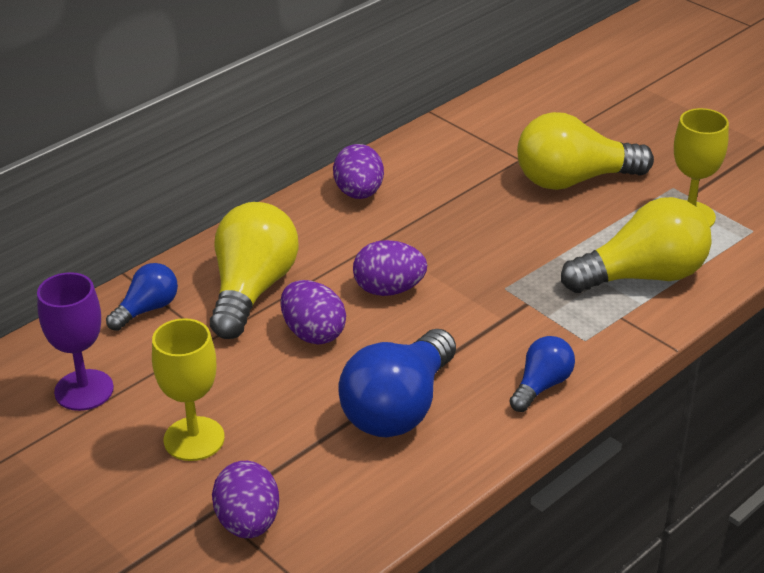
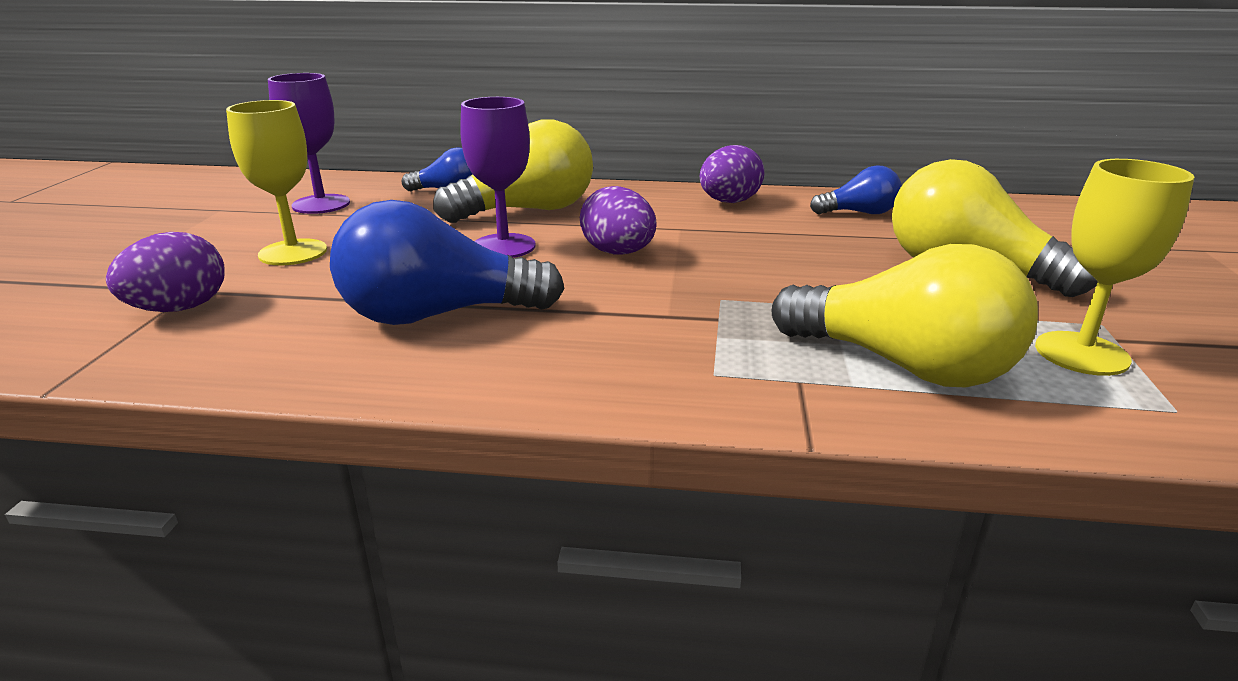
camera: 50 degrees right, 10 degrees down
purple egg [281,280,346,344] -> purple goblet [460,97,536,258]
blue light bulb [509,336,575,412] -> blue light bulb moved to [810,165,902,214]

